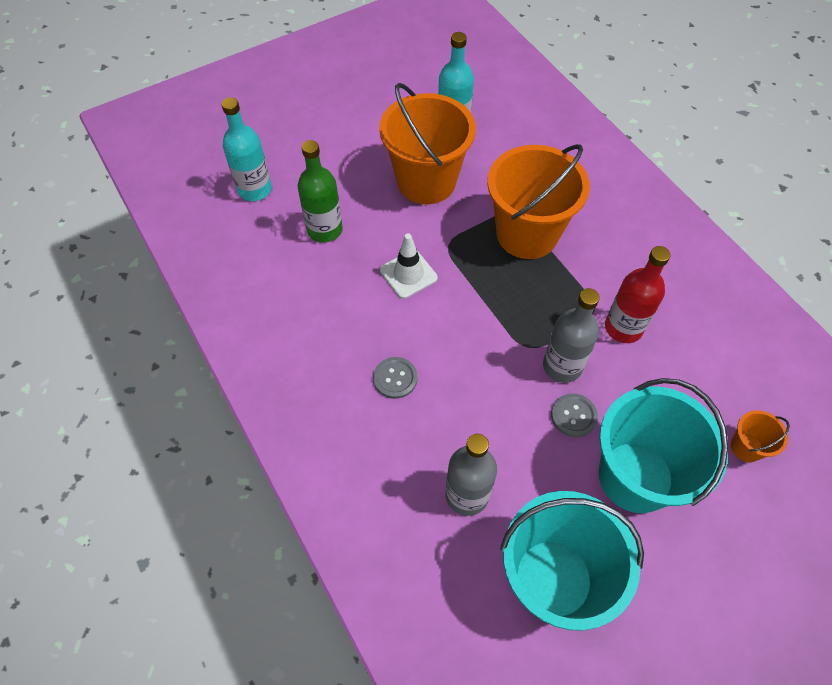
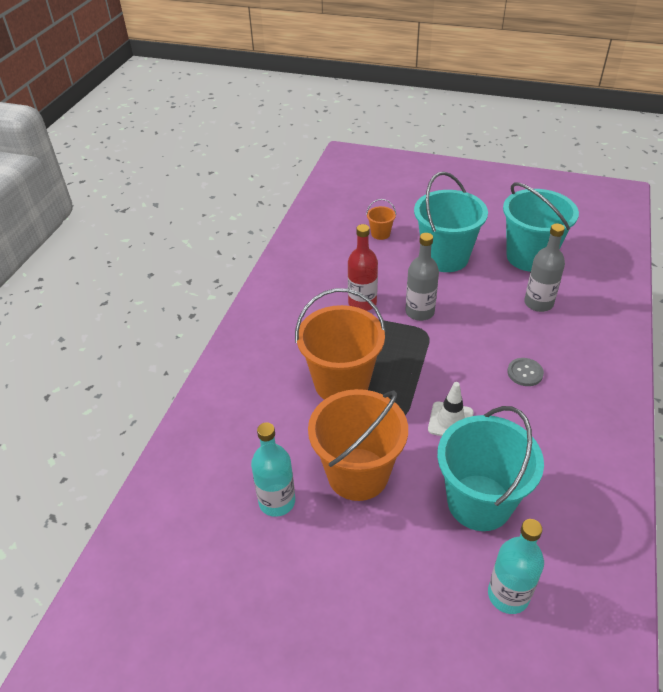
camera: 130 degrees left, 15 degrees down
green bottle [298,140,343,243] -> turquoise bucket [437,406,544,531]
grey button [551,393,598,437] -> none

